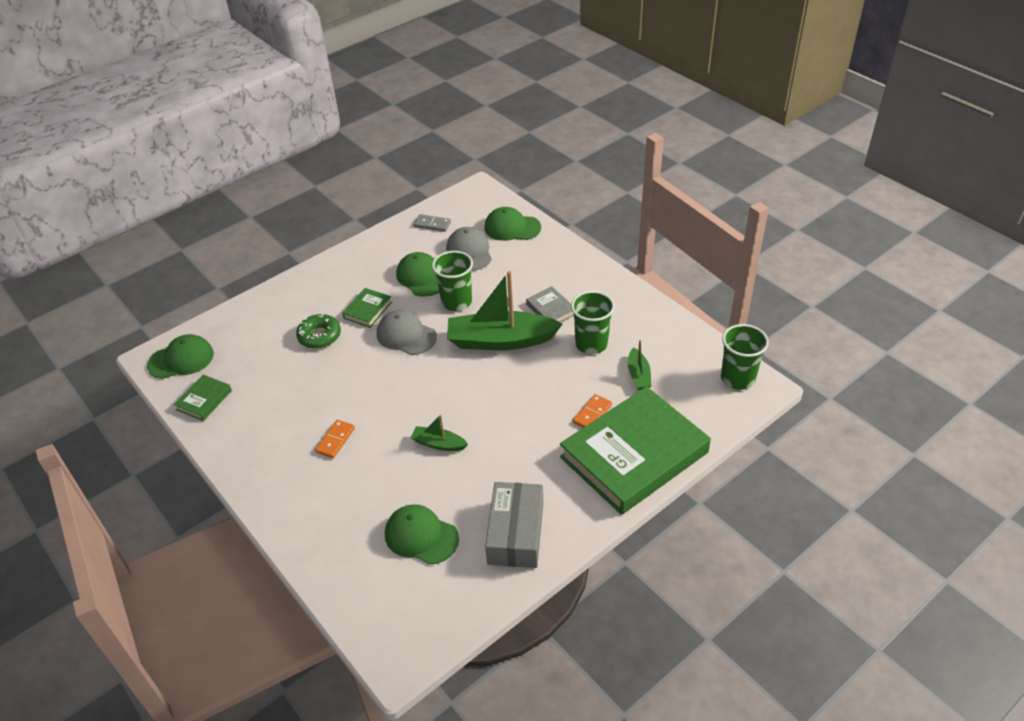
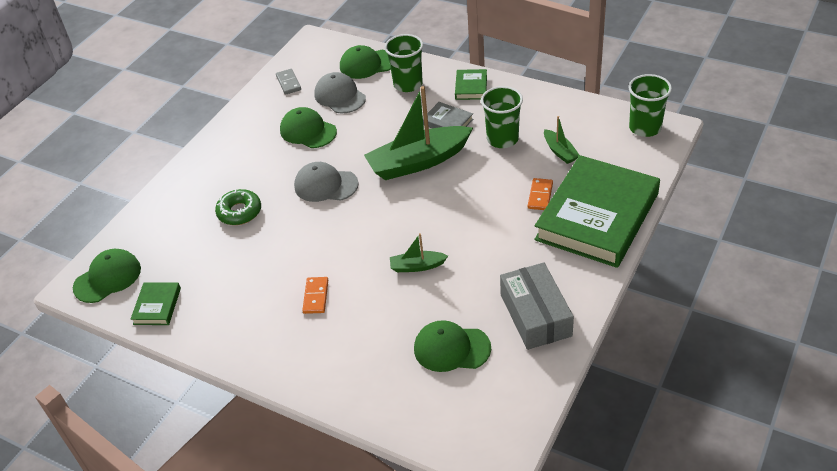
camera: 20 degrees left, 0 degrees up
green book [342,288,392,328] -> green book moved to [455,69,487,100]
grey domino [414,214,451,232] -> grey domino turned 75 degrees clockwise [276,69,301,95]
green cup [432,251,473,311] -> green cup moved to [385,34,423,92]

